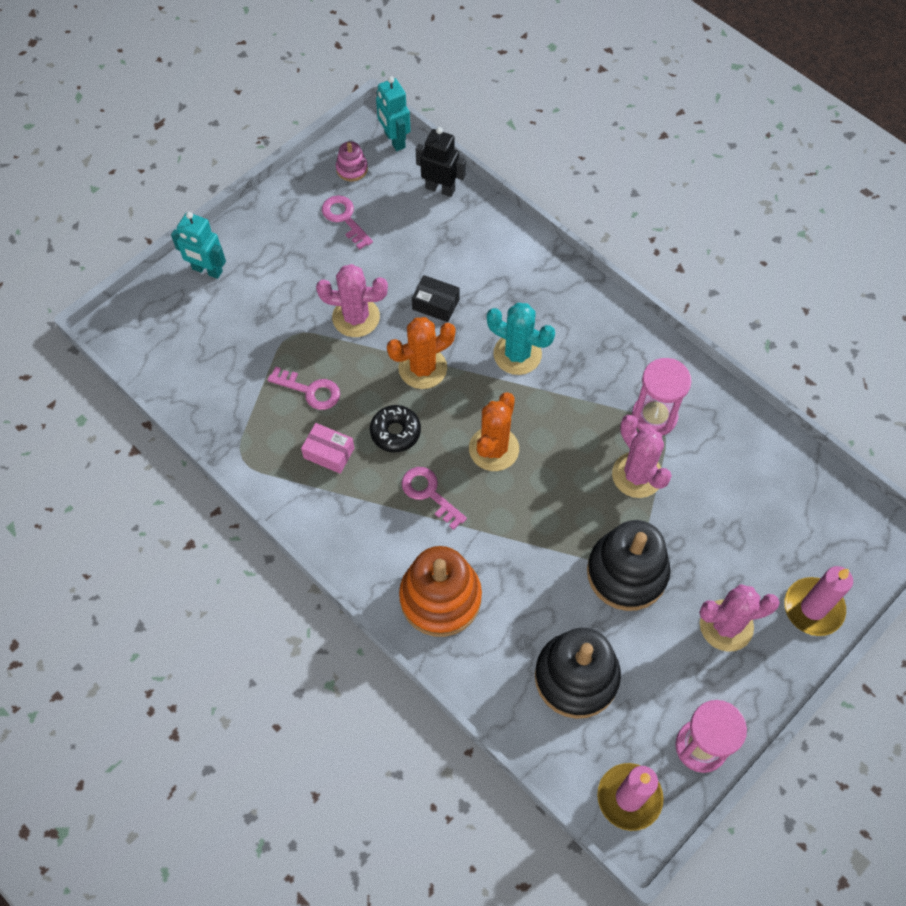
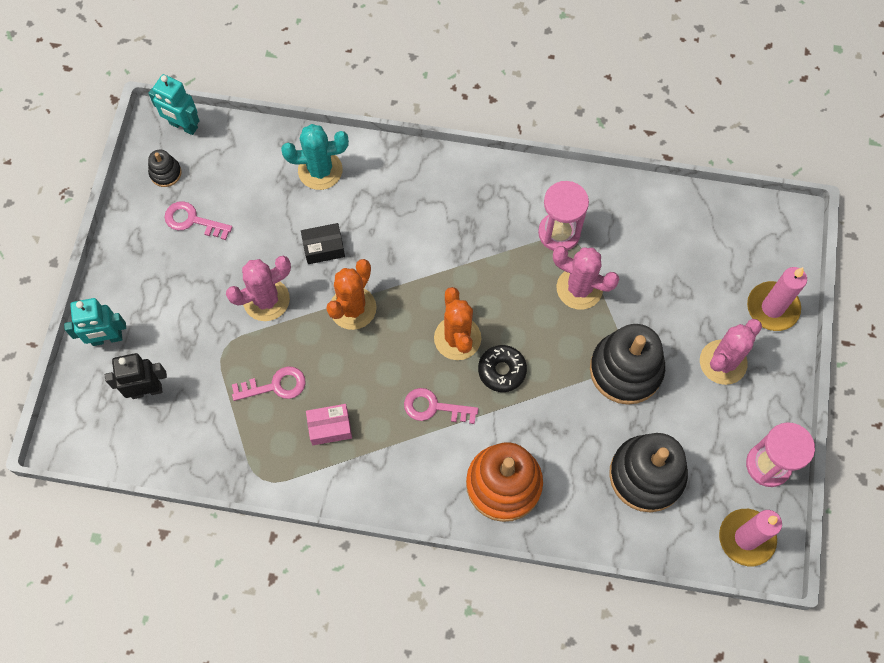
camera: 35 degrees left, 5 degrees up
pink stacking toy [336,141,368,182] -> black stacking toy [148,149,182,187]
black donut [370,405,421,452] -> black donut moved to [478,345,527,392]
black robot [416,127,466,197] -> black robot moved to [105,353,167,399]
turquoise cactus [487,303,555,375] -> turquoise cactus moved to [281,124,349,190]

